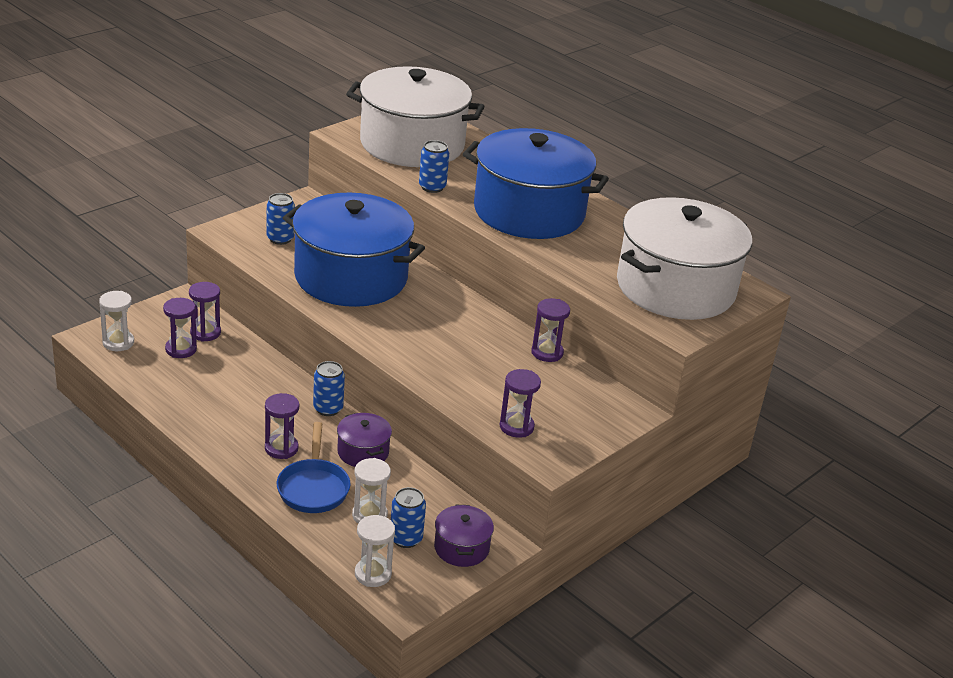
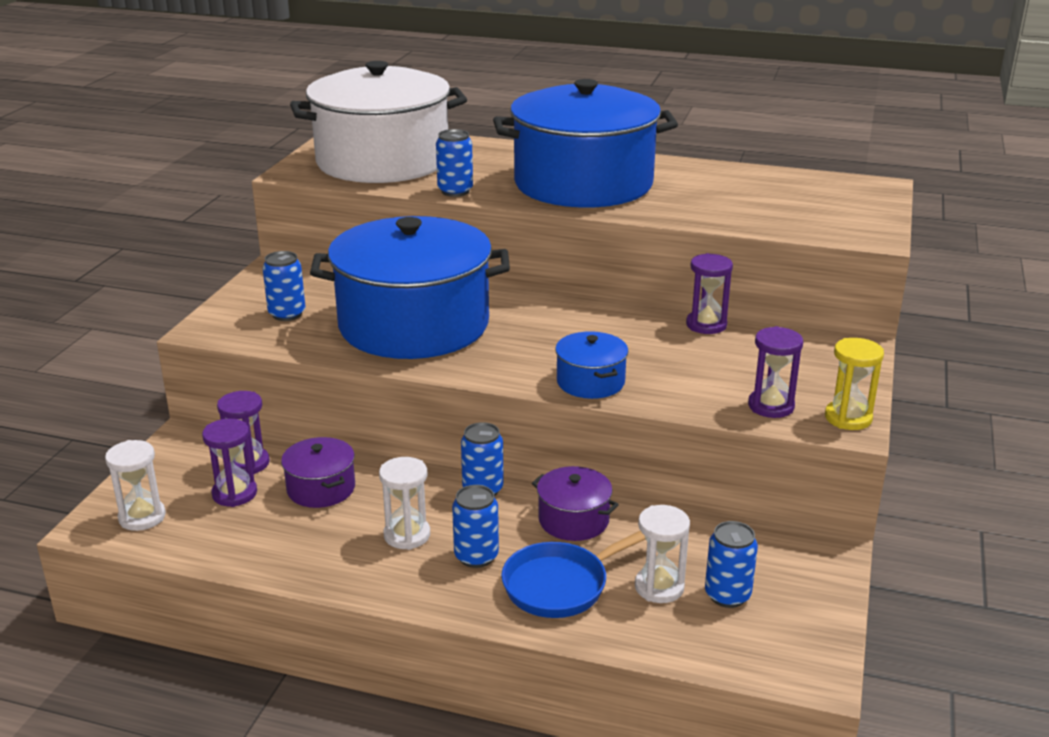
camera: 25 degrees left, 5 degrees down
purple hourglass [265,393,299,459] -> blue can [452,485,499,568]
blue pan [277,422,351,513] -> blue pan turned 90 degrees clockwise [501,530,646,618]
white hourglass [355,515,395,587] -> white hourglass moved to [379,457,430,550]
purple pot [434,505,494,567] -> purple pot moved to [281,437,355,508]
white pot [617,197,752,320] -> none
none -> blue pot [555,331,628,399]
none -> yellow hourglass [825,338,884,430]

